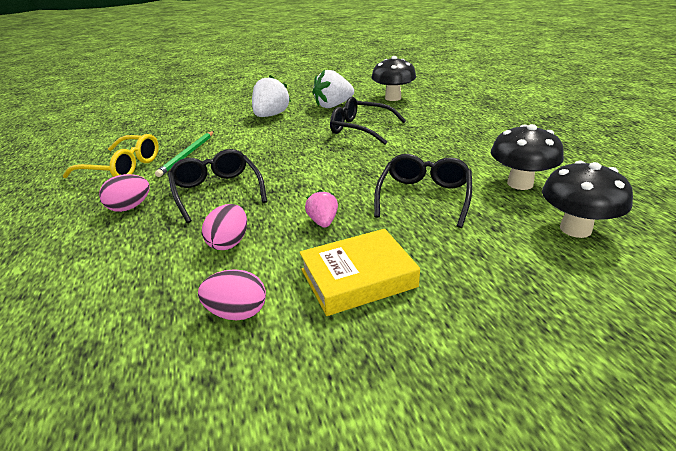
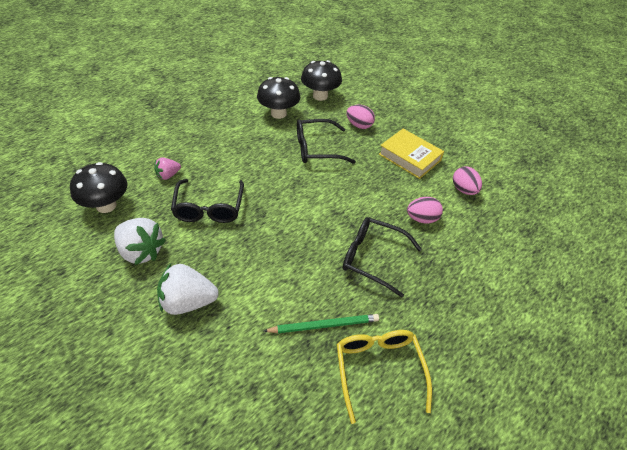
camera: 120 degrees left, 15 degrees up
pink egg [99,174,150,212] -> pink egg moved to [346,105,375,129]
black glasses [168,149,267,223] -> black glasses turned 75 degrees clockwise [343,217,422,297]
pink strawberry [305,190,338,228] -> pink strawberry moved to [154,157,181,180]

